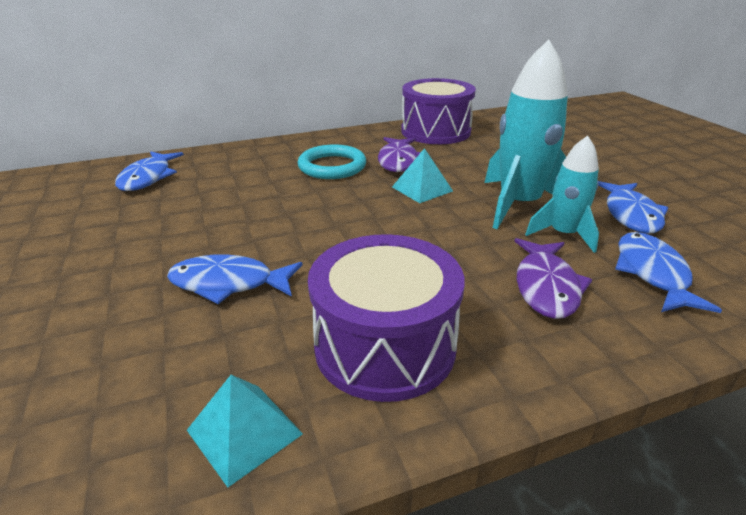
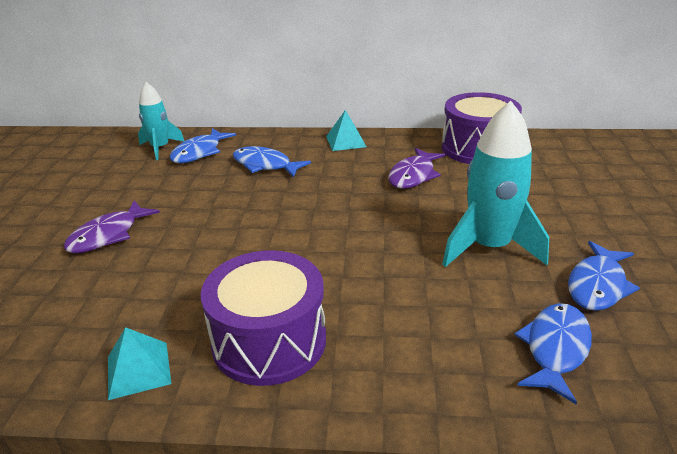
camera: 25 degrees right, 0 degrees up
blue fish [167,254,303,304] -> blue fish moved to [233,146,311,178]
turquoise ring [298,145,366,179] -> none
turquoise pyramid [392,148,453,203] -> turquoise pyramid moved to [326,110,366,151]
purple fish [514,238,592,319] -> purple fish moved to [64,200,160,253]
turquoise rocket [525,136,599,253] -> turquoise rocket moved to [138,82,184,160]

